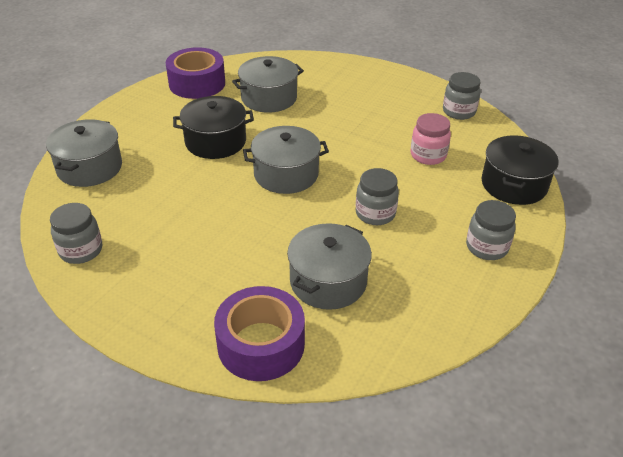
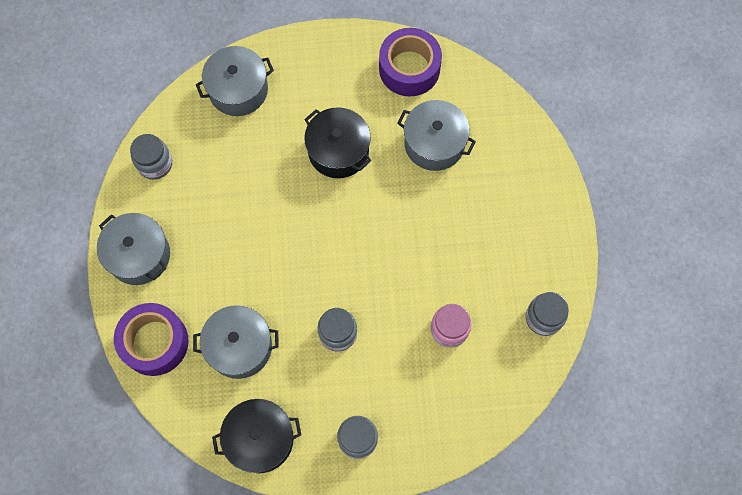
camera: 55 degrees right, 30 degrees up
grey pot [243,126,329,194] -> grey pot moved to [97,213,170,285]
black pot [482,135,559,205] -> black pot moved to [212,399,301,473]

